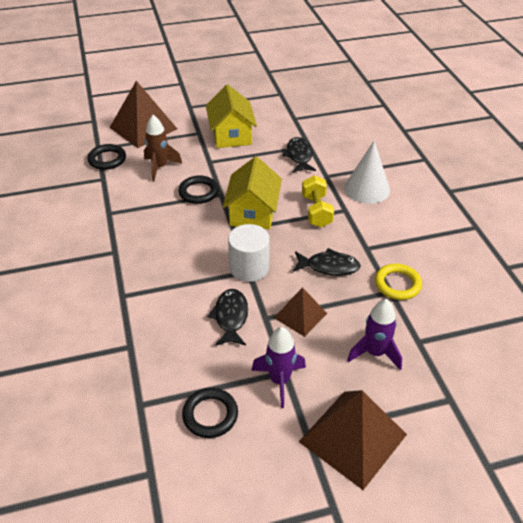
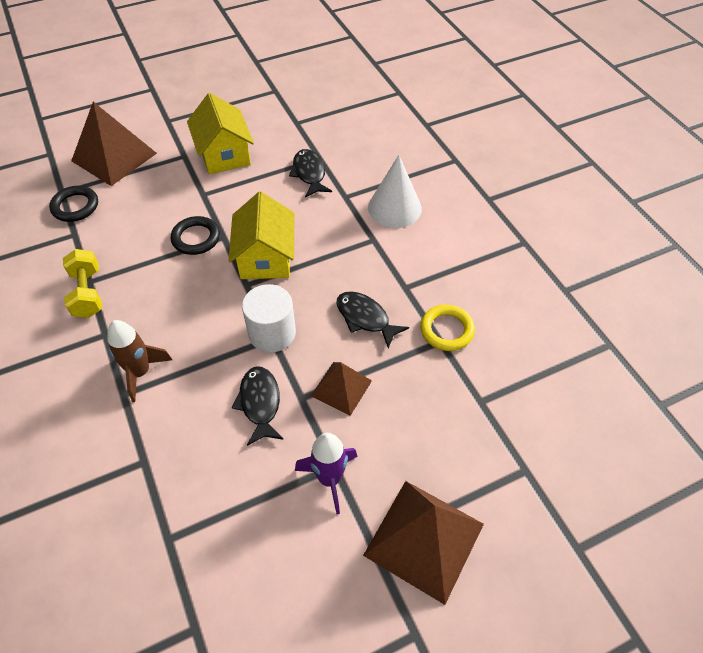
camera: 10 degrees left, 10 degrees up
brown rocket [144,115,182,182] -> brown rocket moved to [107,320,172,402]
black ring [182,388,238,438] -> none
black fish [293,248,361,276] -> black fish turned 135 degrees counterclockwise [337,291,409,348]
yellow dumbbell [302,175,334,227] -> yellow dumbbell moved to [63,249,102,318]
purple rocket [347,299,402,370] -> none

